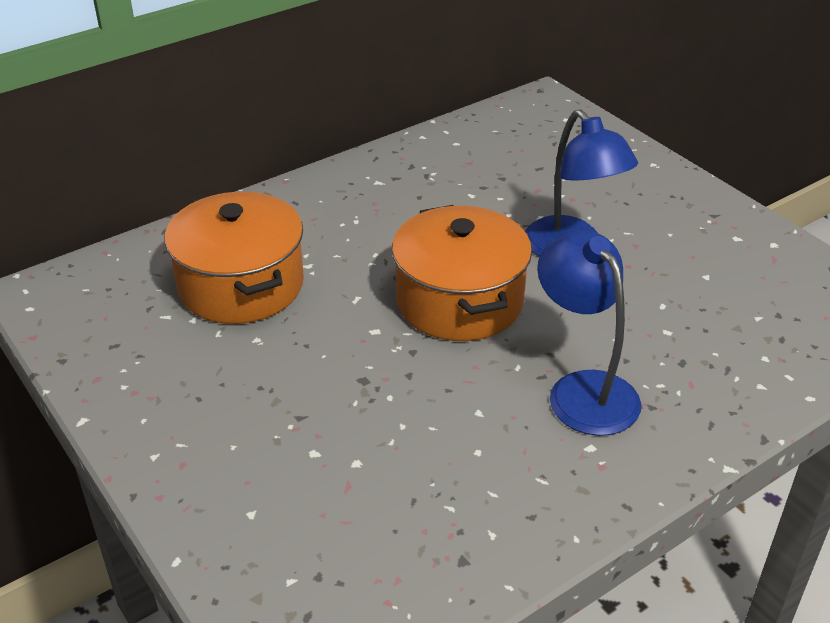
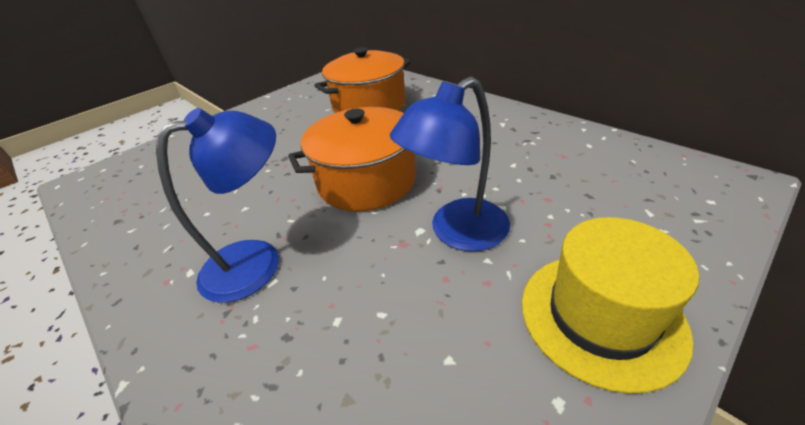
camera: 85 degrees right, 0 degrees up
none -> yellow hat [522,217,699,394]

